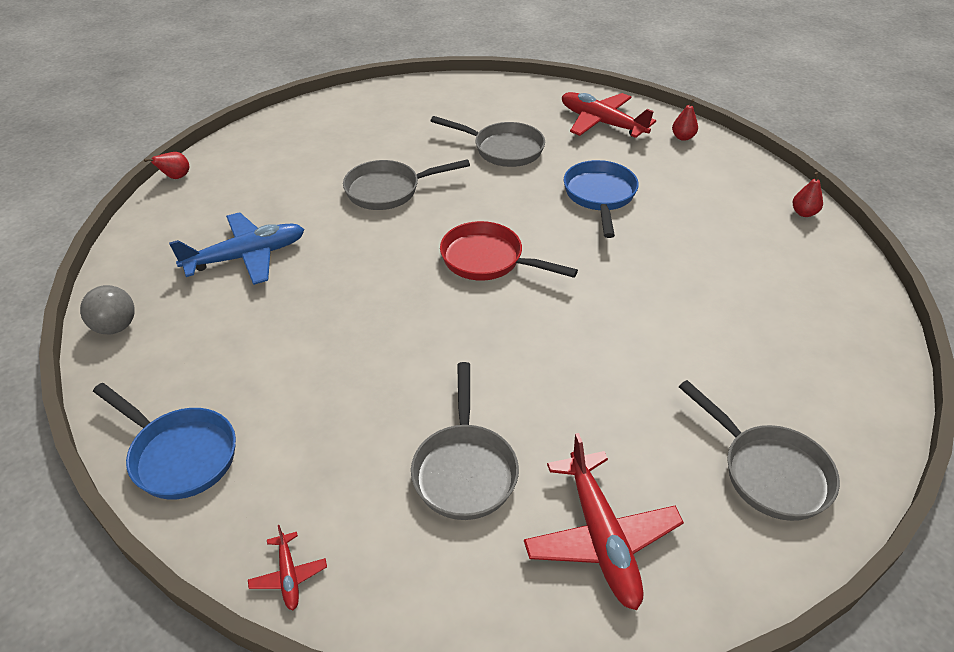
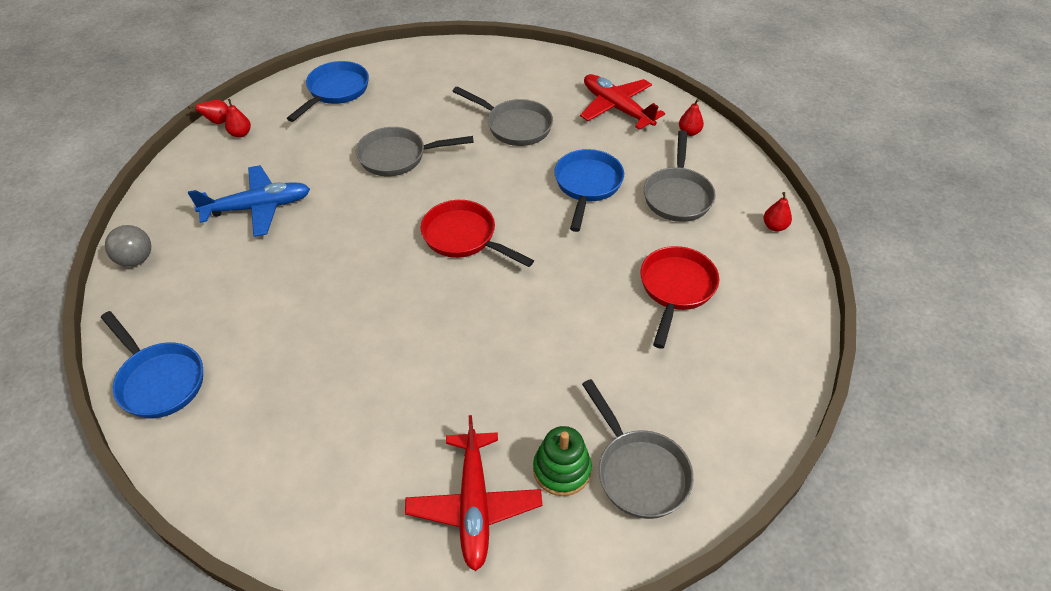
camera: 10 degrees right, 5 degrees up
red plane [248,525,327,610] -> none
grey pan [411,362,519,520] -> grey pan moved to [644,130,716,222]
none -> red pear [225,99,251,138]
none -> blue pan [287,61,369,122]
none -> green stacking toy [533,426,592,496]
none -> red pan [640,246,719,349]

